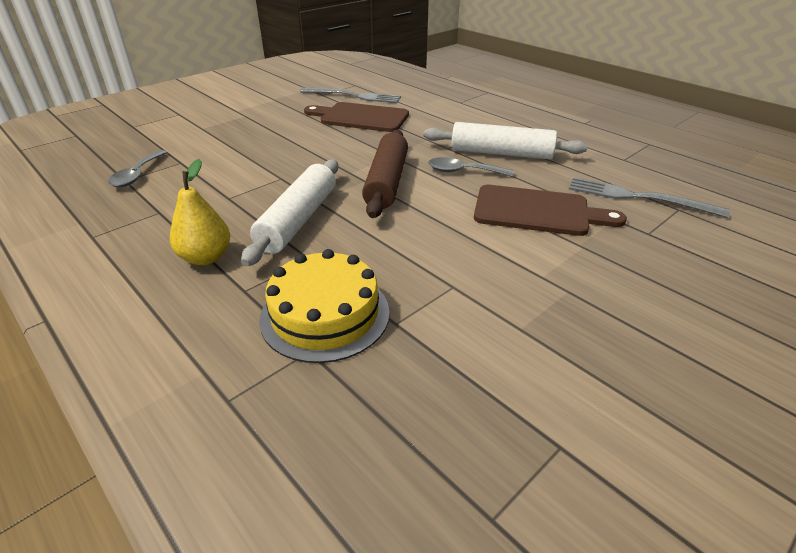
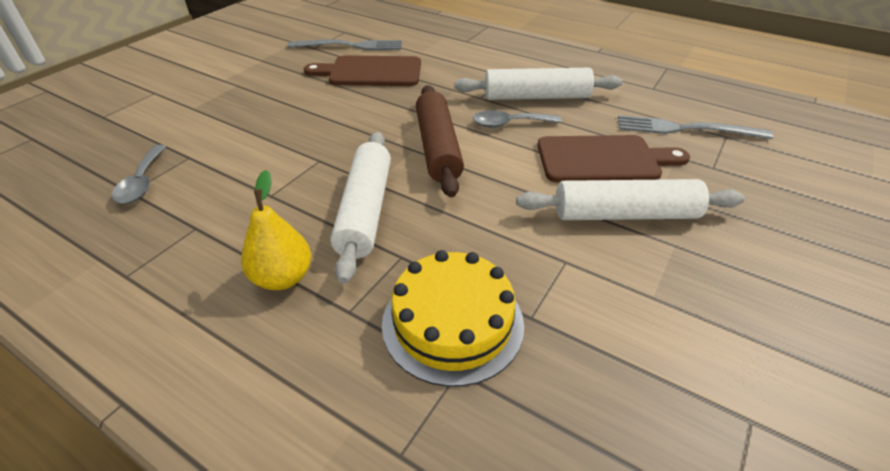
camera: 15 degrees left, 5 degrees up
none -> white rolling pin [516,179,745,220]

